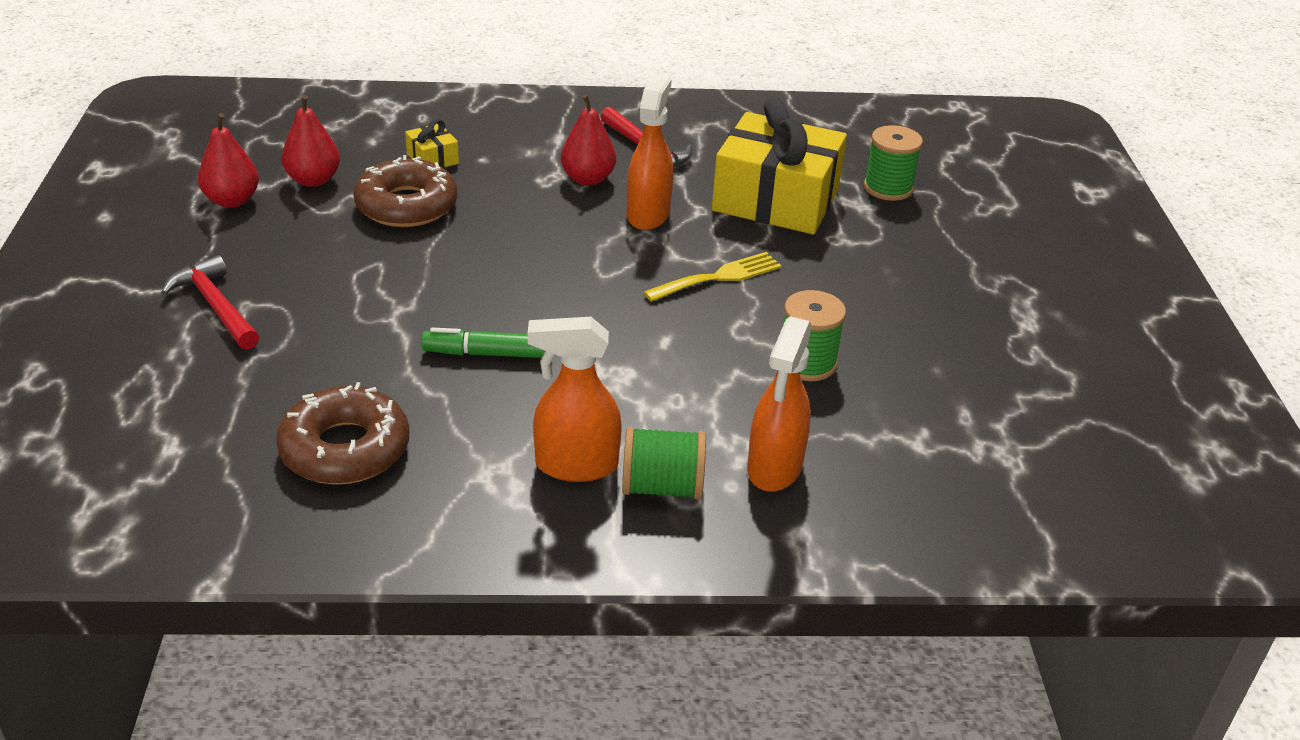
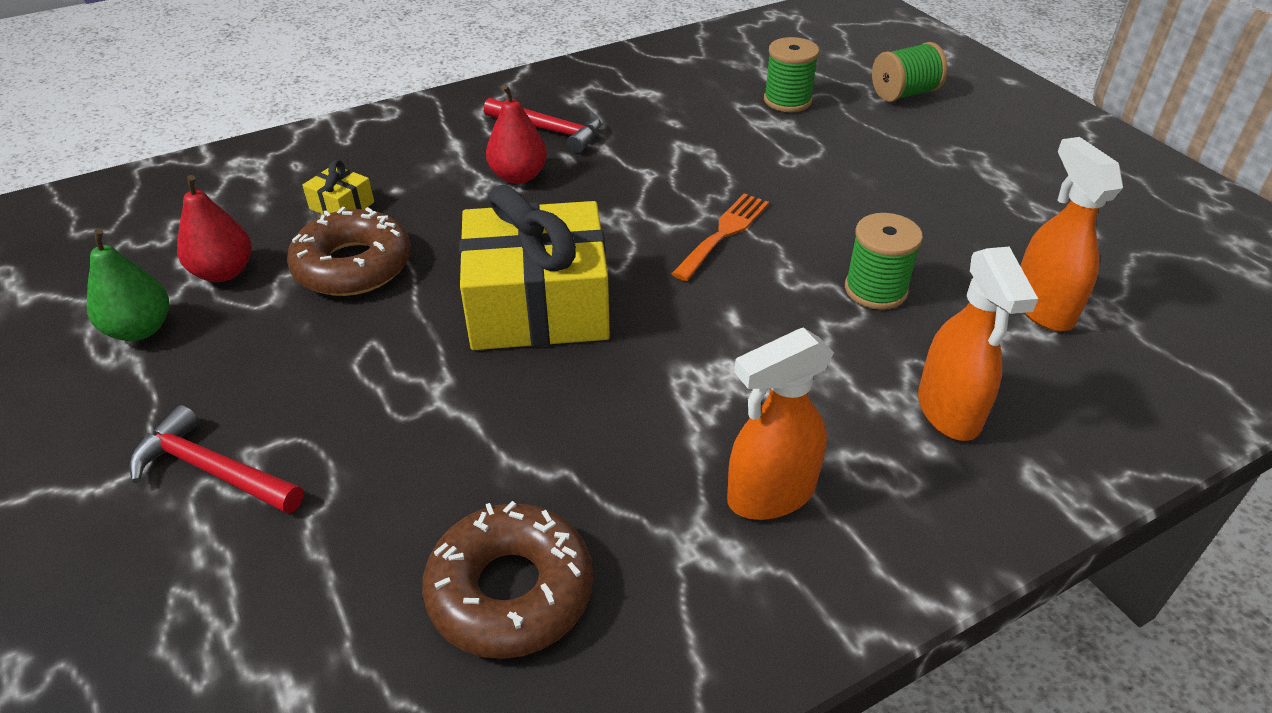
camera: 25 degrees left, 5 degrees up
red pear [198,113,259,208] -> green pear [87,229,169,341]
green marker [421,328,545,358] -> none
green spool [622,426,706,499] -> green spool moved to [872,42,948,102]
orange spray bottle [627,73,673,230] -> orange spray bottle moved to [1021,137,1123,331]
yellow fork [643,252,782,302] -> orange fork [672,193,769,281]
yellow gift [712,98,847,234] -> yellow gift moved to [459,184,610,350]

